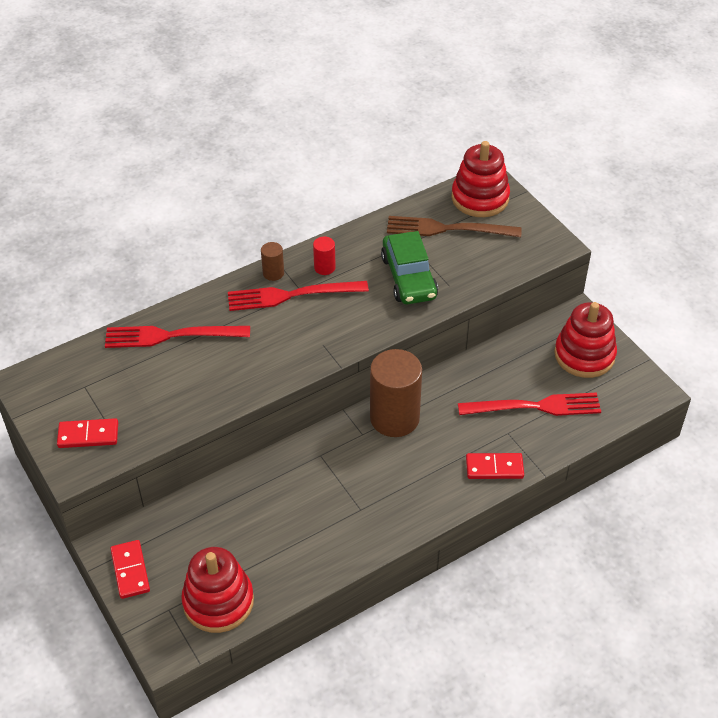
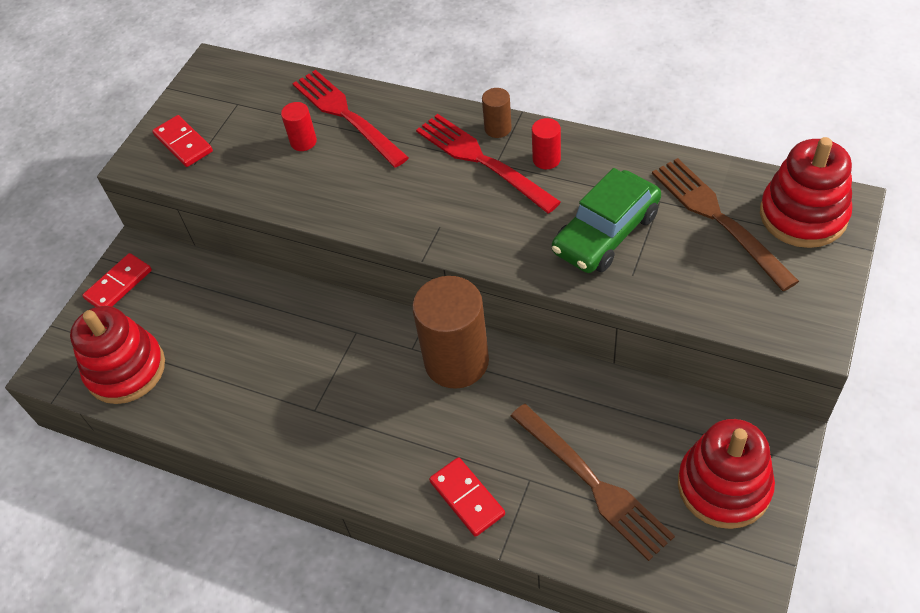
camera: 60 degrees right, 5 degrees up
red fork [458,392,601,416] -> brown fork [511,404,675,561]
none -> red cylinder [281,102,317,151]

